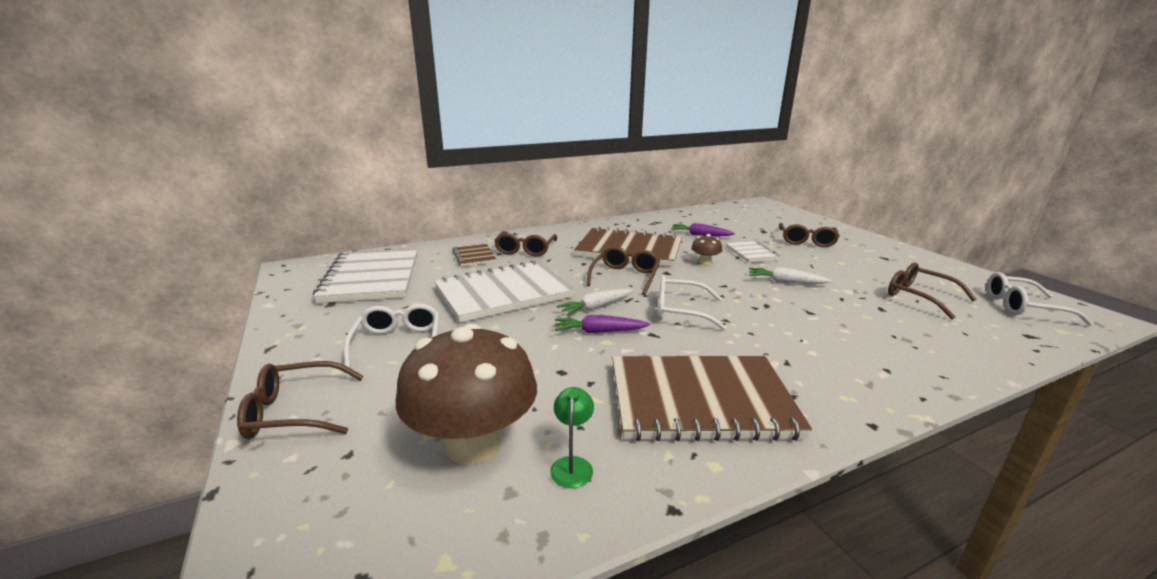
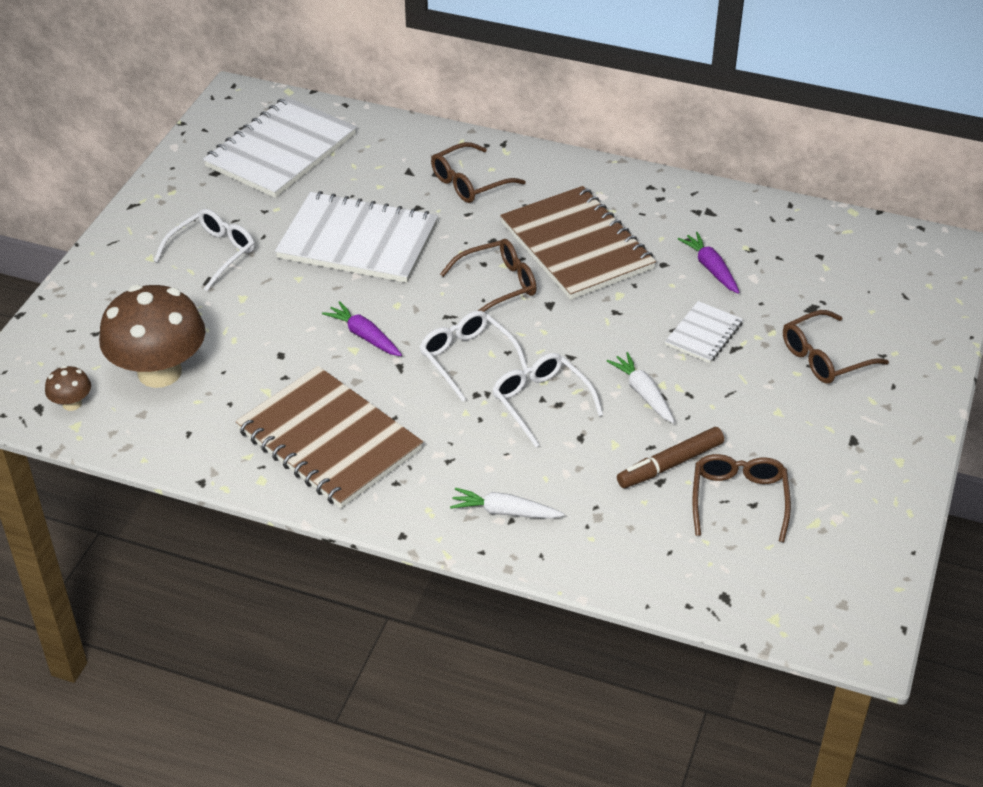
camera: 45 degrees right, 20 degrees up
brown glasses [237,361,364,439] -> none
brown notebook [452,243,496,267] -> none
green lamp [550,387,594,488] -> none
white carrot [556,289,633,315] -> white carrot moved to [450,488,564,519]
brown mushroom [691,234,722,265] -> brown mushroom moved to [45,366,91,411]
white glasses [987,272,1094,326] -> white glasses moved to [492,353,603,447]
none -> brown marker [617,427,724,488]

